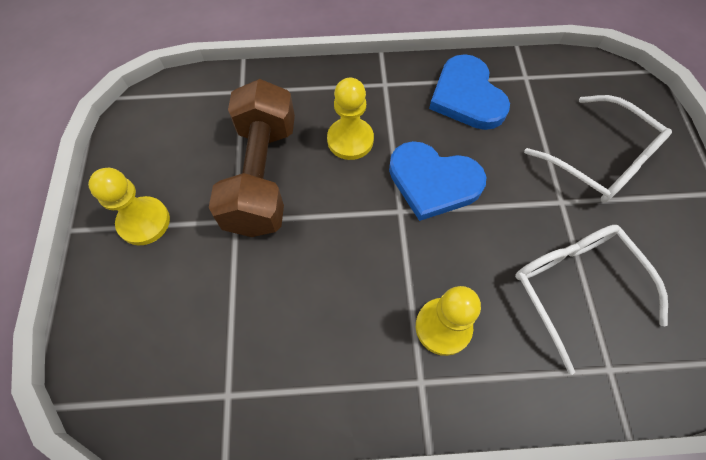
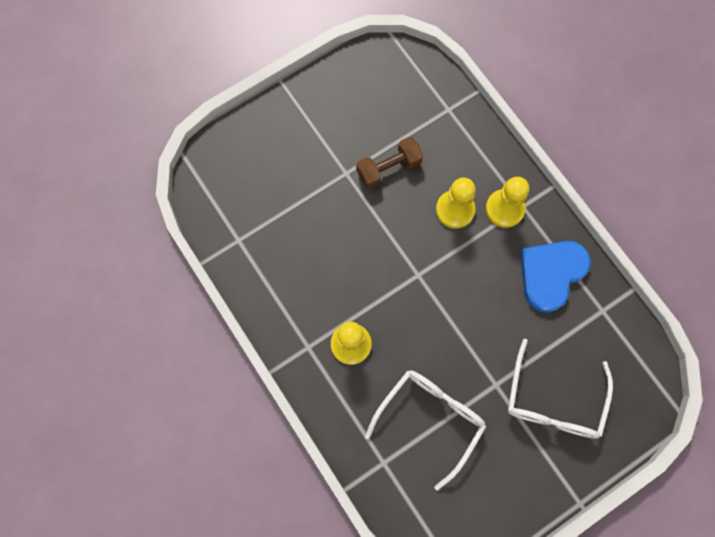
camera: 60 degrees right, 10 degrees up
yellow pawn [88,168,170,245] -> yellow pawn moved to [485,177,529,228]
brown dumbbell [209,79,295,237] -> brown dumbbell [356,137,423,189], size x0.56
blue heart [389,141,486,221] -> none

